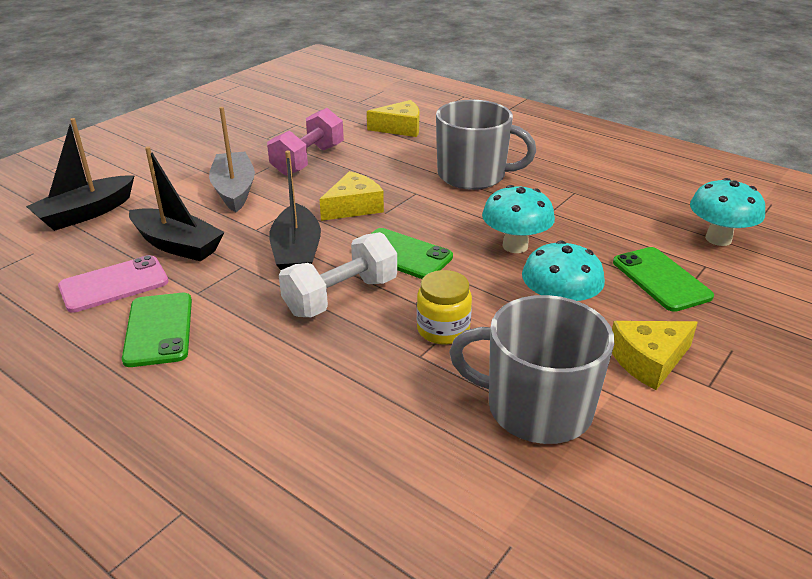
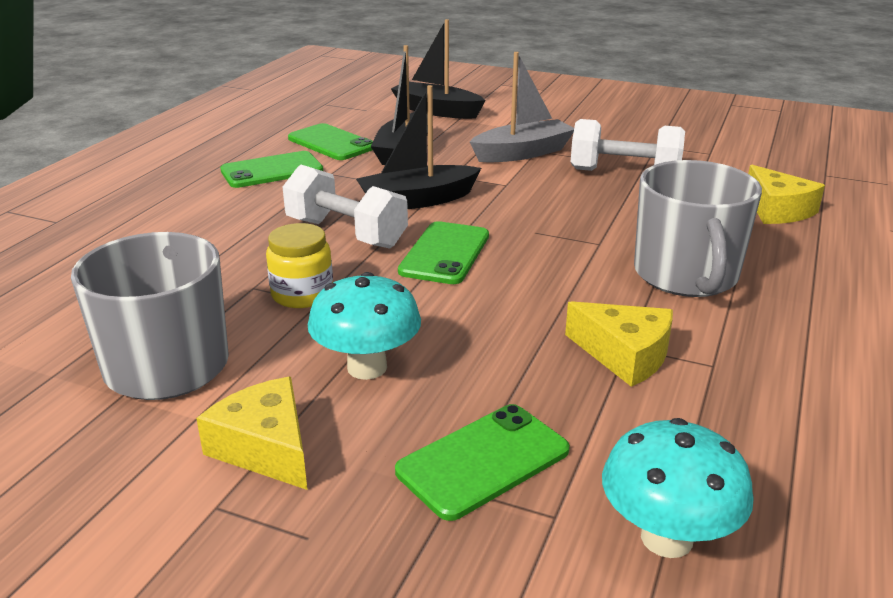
camera: 75 degrees right, 5 degrees down
pink phone [58,255,169,313] -> green phone [288,123,373,160]
pink dumbbell [267,108,344,176] -> white dumbbell [571,119,685,171]
yellow cheese [319,171,384,221] -> yellow cheese moved to [565,301,673,387]
turquoise mushroom [482,185,555,253] -> none

